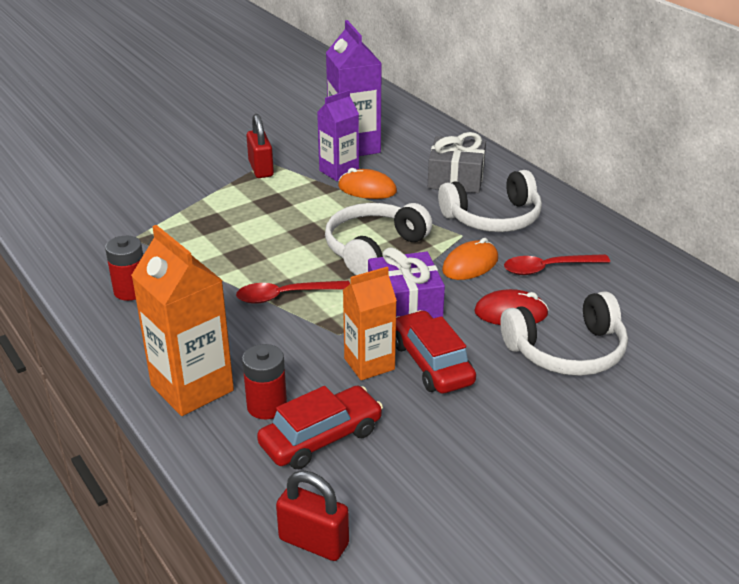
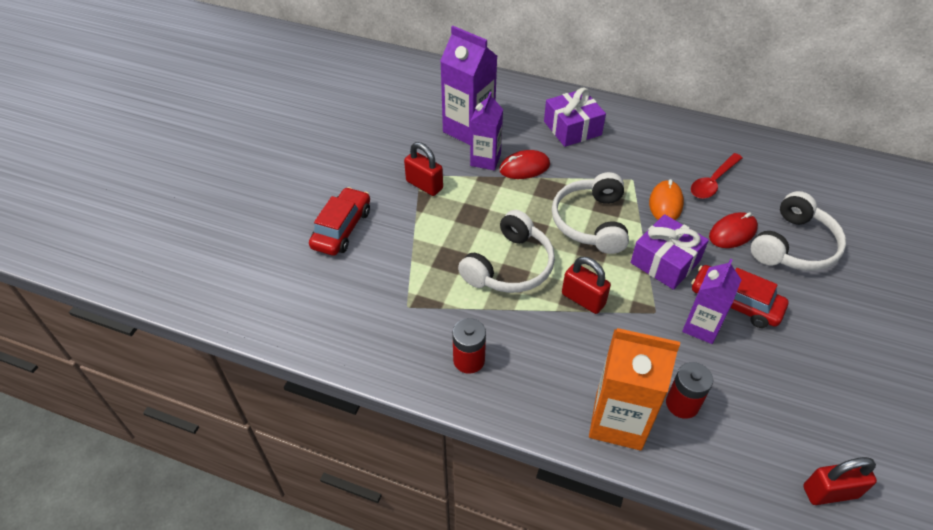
camera: 35 degrees left, 15 degrees up
red spoon [236,281,350,304] -> red padlock [562,257,611,314]
red car [257,386,383,469] -> red car moved to [309,187,370,256]
orange mouse [338,168,397,199] -> red mouse [499,150,550,179]
orange carton [343,267,397,380] -> purple carton [682,258,741,344]
grey gift [428,132,486,193] -> purple gift [544,88,606,147]
white headphones [438,170,542,232] -> white headphones moved to [458,210,555,293]

